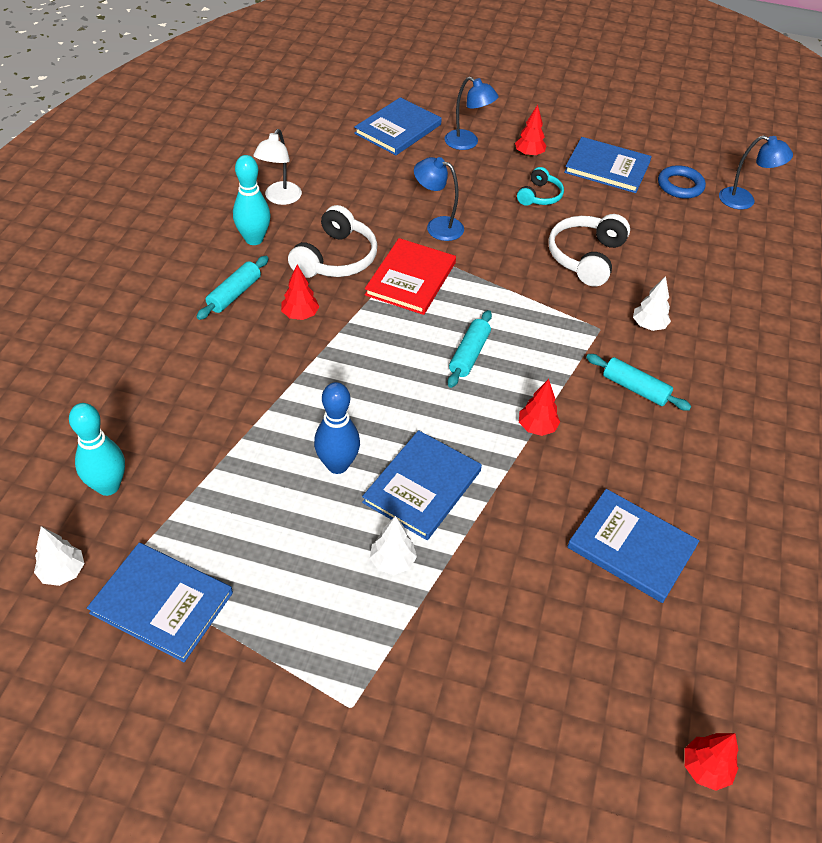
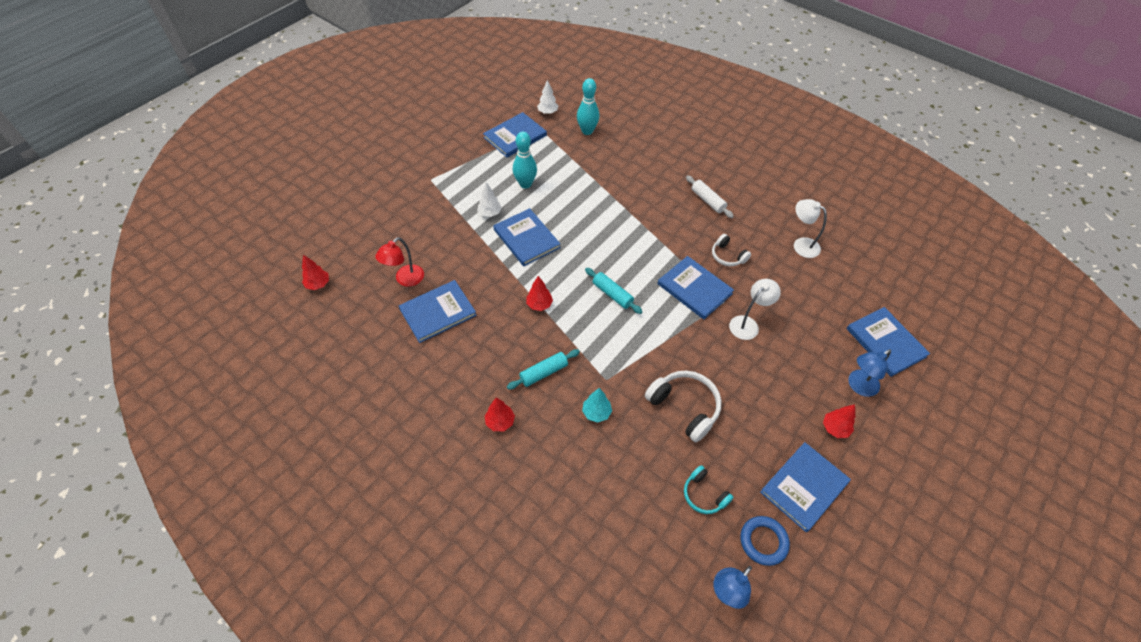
camera: 115 degrees right, 5 degrees up
turquoise rolling pin [196,256,269,320] -> white rolling pin [686,175,734,218]
turquoise bowling pin [233,155,271,245] -> turquoise bowling pin moved to [513,131,537,188]
red tree [281,264,319,320] -> red tree moved to [485,398,515,431]
white headphones [288,205,378,278] -> white headphones [712,234,751,266], size x0.60
blue bowling pin [314,382,360,474] -> none
red book [365,238,456,315] -> blue book [658,256,734,319]
blue lamp [414,157,464,241] -> white lamp [729,279,781,340]
turquoise headphones [517,167,564,206] -> turquoise headphones moved to [684,465,734,514]
white tree [633,276,671,331] -> turquoise tree [582,388,612,423]
none -> red lamp [375,237,424,287]

